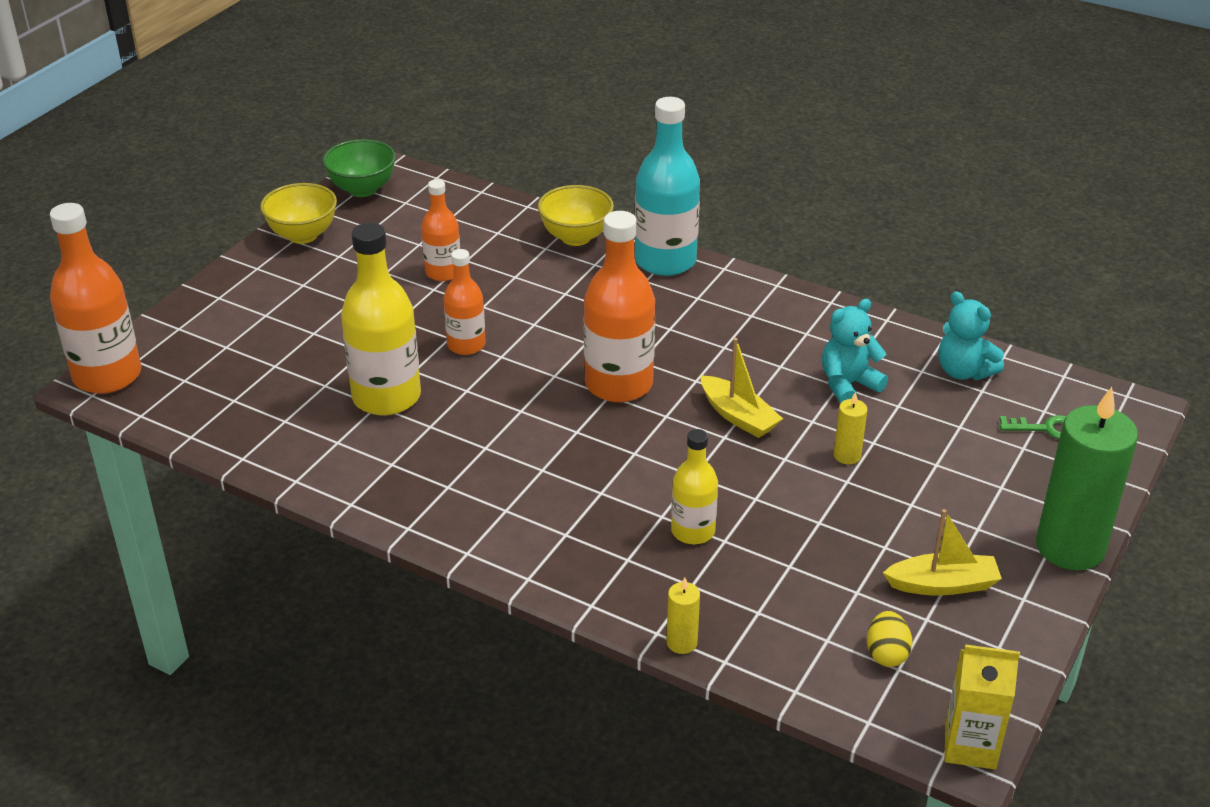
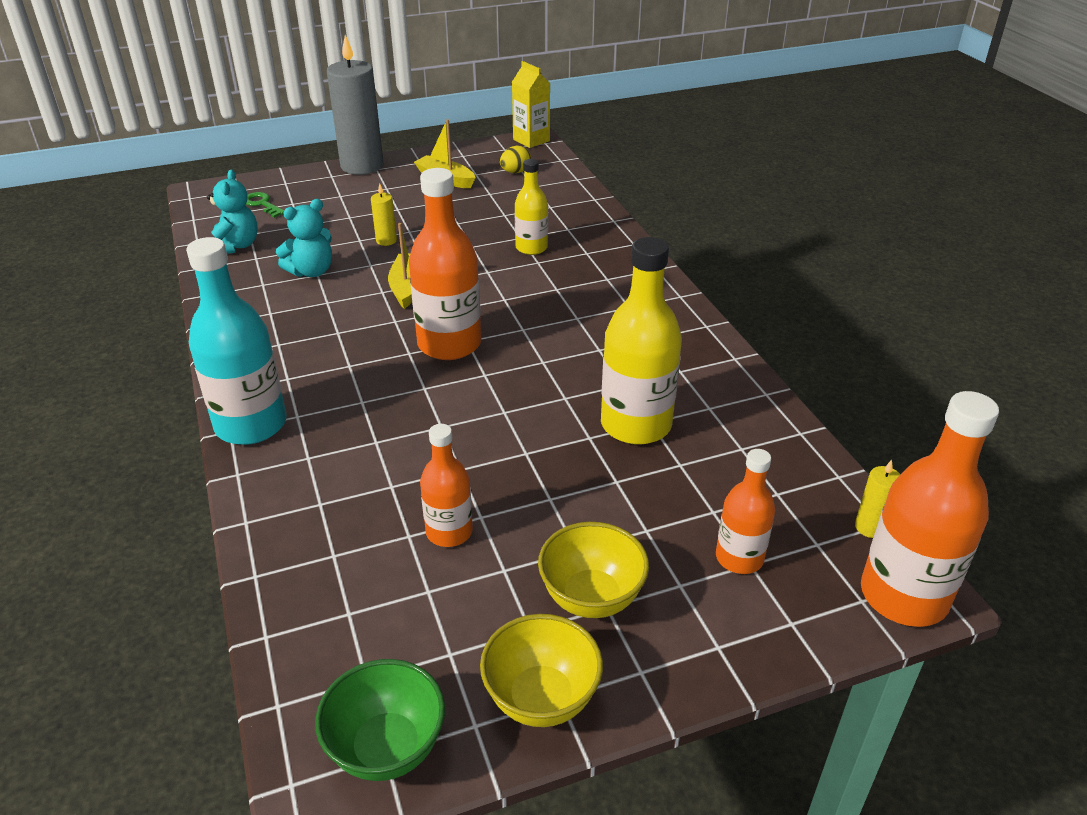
camera: 140 degrees left, 0 degrees up
orange bottle [443,249,486,355] -> orange bottle moved to [716,449,775,574]
yellow bowl [538,185,614,246] -> yellow bowl moved to [538,522,649,618]
yellow candle [666,577,700,654] -> yellow candle moved to [855,460,900,538]
turquoise teddy bear [822,299,888,404] -> turquoise teddy bear turned 45 degrees counterclockwise [276,199,332,277]
green candle [1036,387,1138,571] -> grey candle [327,35,384,175]

